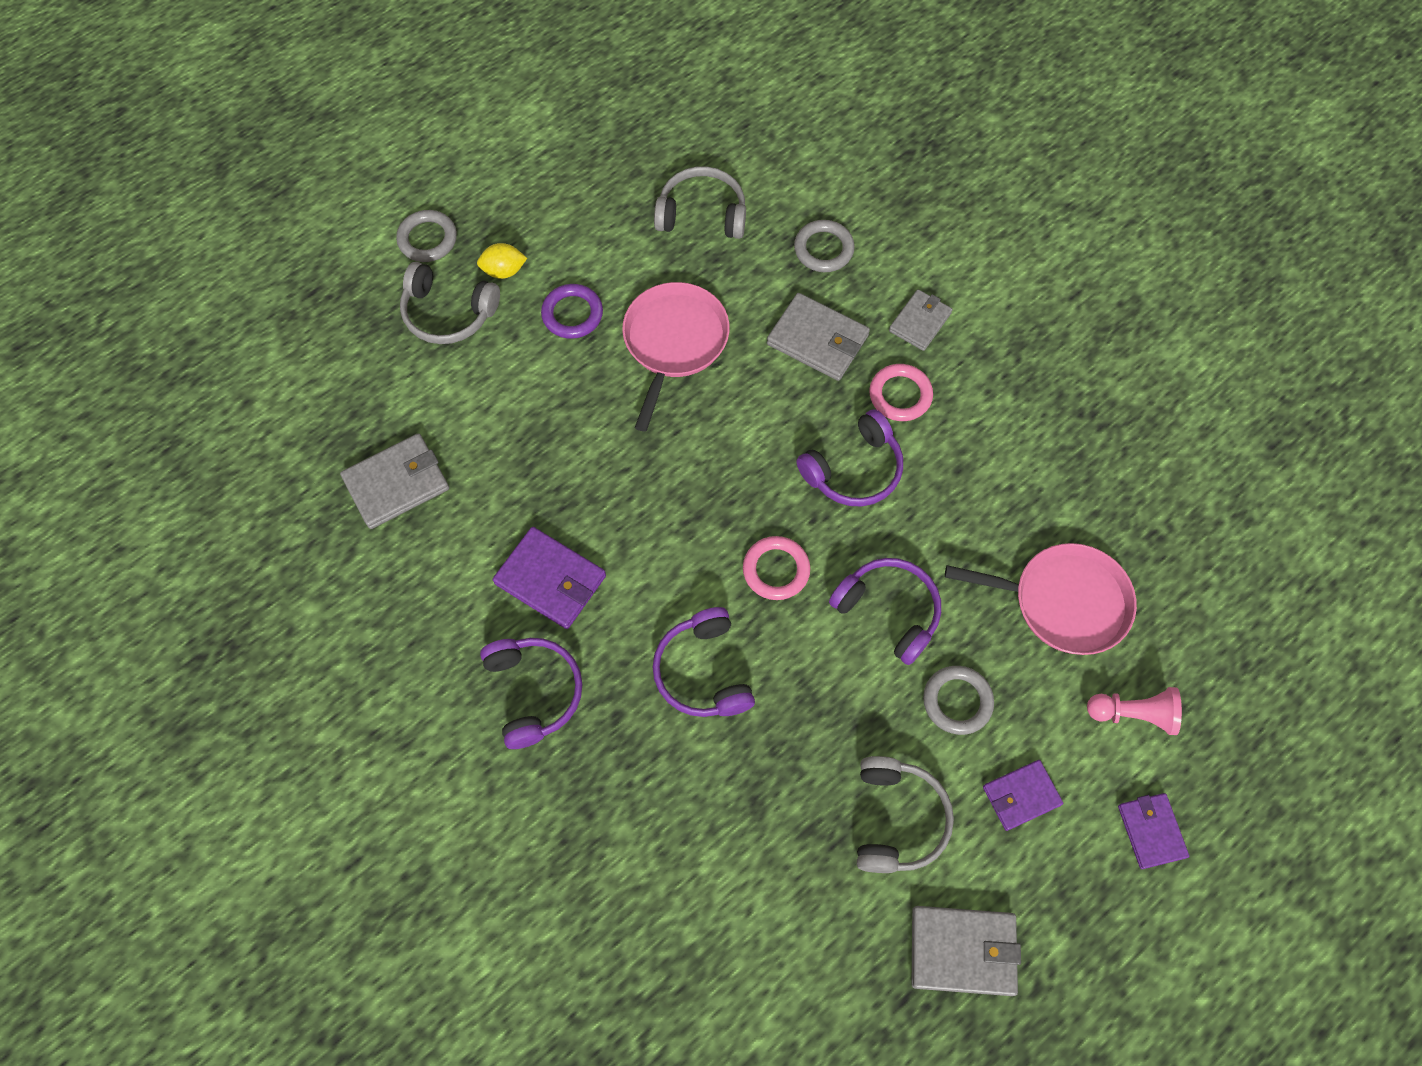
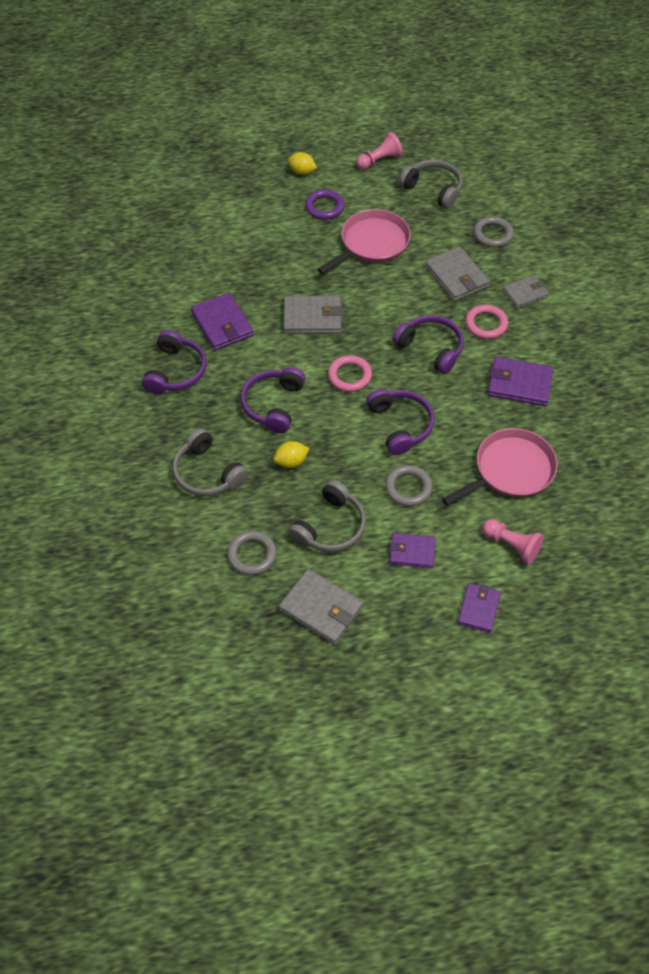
camera: 30 degrees right, 10 degrees down
grey wallet [340,433,449,529] -> grey wallet moved to [283,296,343,334]
grey ring [396,210,457,262] -> grey ring moved to [227,531,277,575]
grey headphones [400,262,500,344] -> grey headphones moved to [173,428,248,496]
purple headphones [796,409,903,507] -> purple headphones turned 135 degrees counterclockwise [393,315,464,374]
pink pan [945,543,1137,655] -> pink pan turned 75 degrees counterclockwise [442,428,558,505]
none -> yellow lemon [273,441,310,468]
none -> pink pawn [356,132,403,170]
none -> purple wallet [487,357,553,406]

